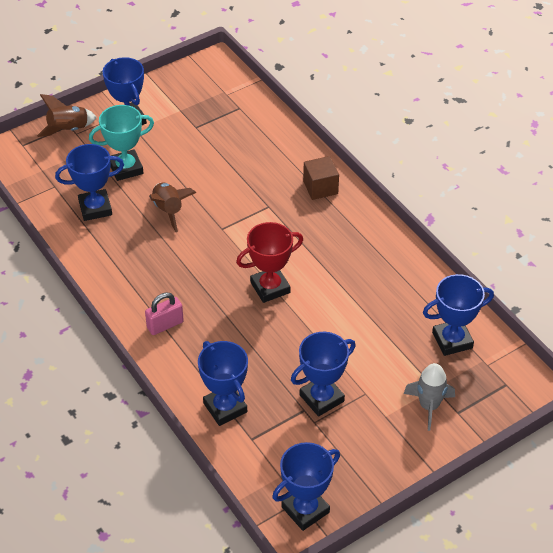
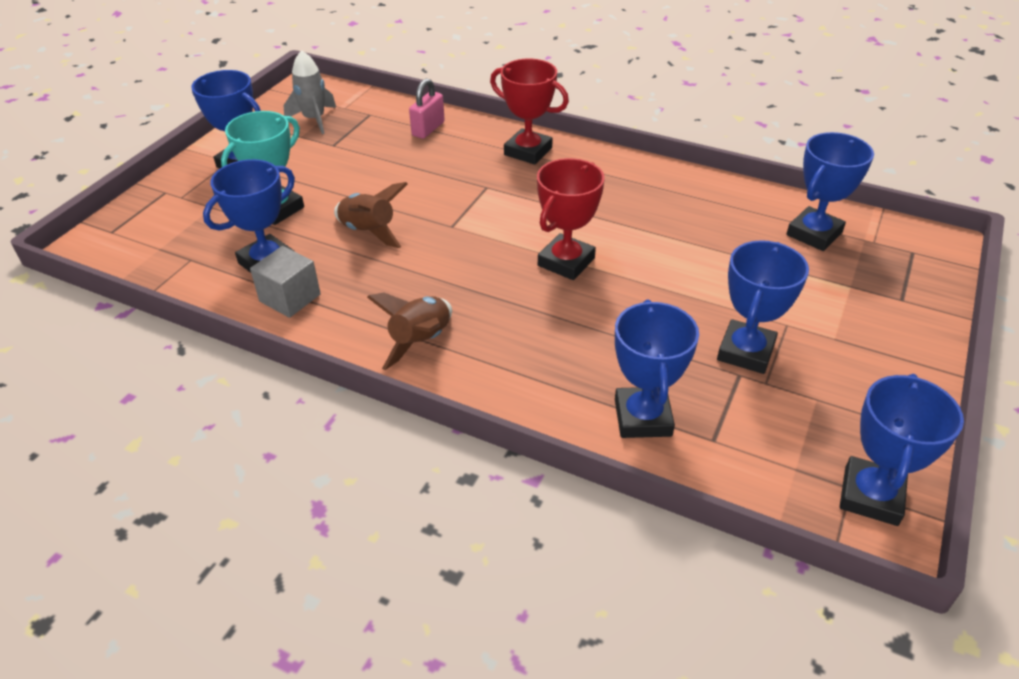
camera: 30 degrees left, 5 degrees down
brown rocket [37,94,97,137] -> brown rocket moved to [367,293,452,370]
pink padlock [145,293,184,335] -> pink padlock moved to [409,78,445,139]
blue trophy [198,341,248,426] -> blue trophy turned 60 degrees clockwise [615,300,699,438]
brown cube [303,156,339,200] -> red trophy [490,59,569,164]
grey rocket [404,363,455,431] -> grey rocket moved to [283,50,336,134]
none -> grey cube [250,246,321,318]

